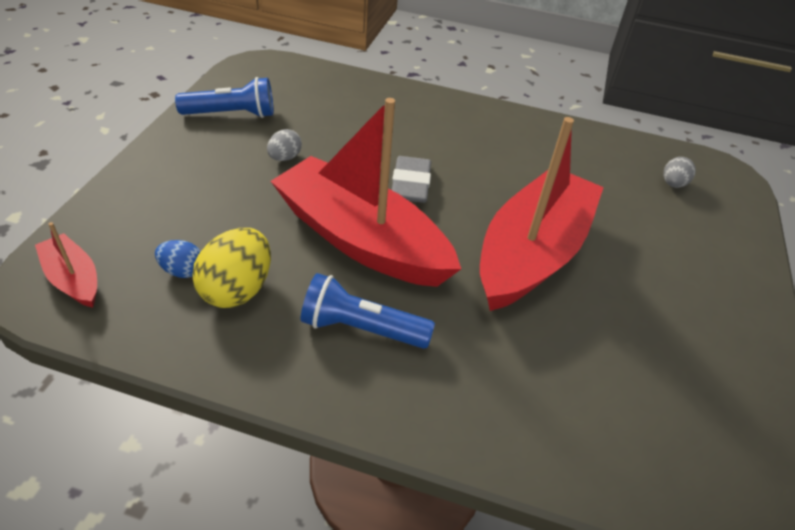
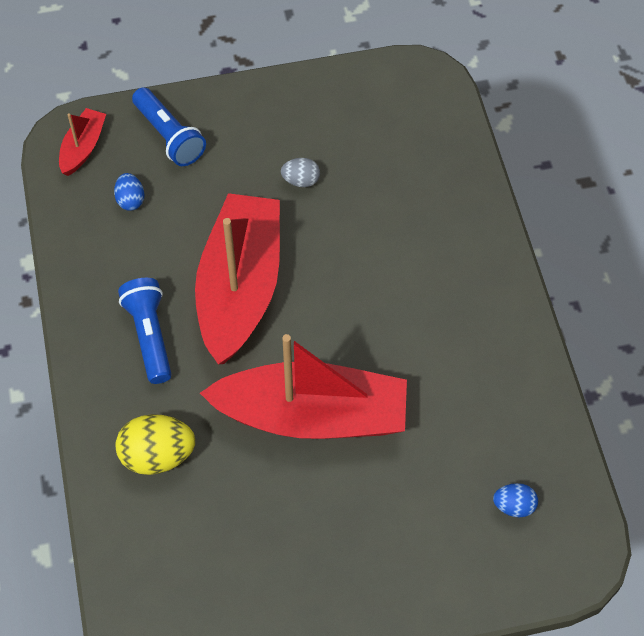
camera: 65 degrees right, 15 degrees up
blue flashlight [175,77,273,118] -> blue flashlight moved to [132,87,206,166]
yellow egg [192,228,271,308] -> yellow egg moved to [116,414,195,475]
grey eraser [392,156,431,203] -> none
grey egg [663,157,696,188] -> blue egg [493,483,538,517]

